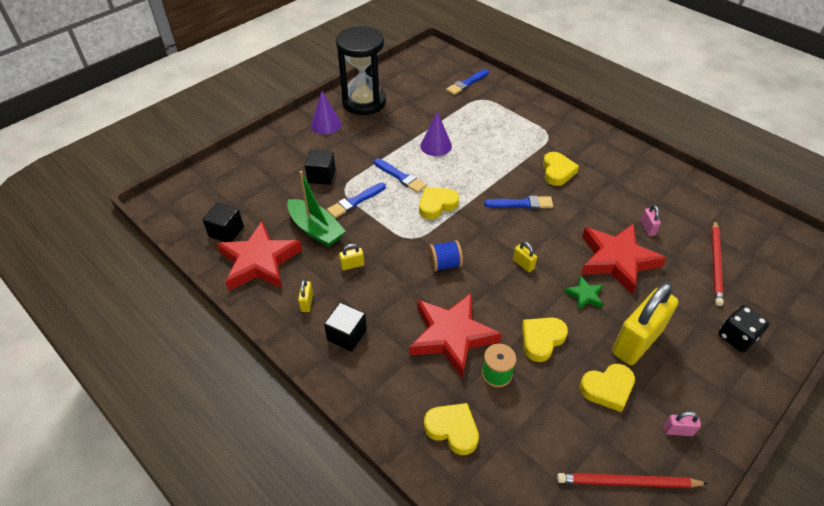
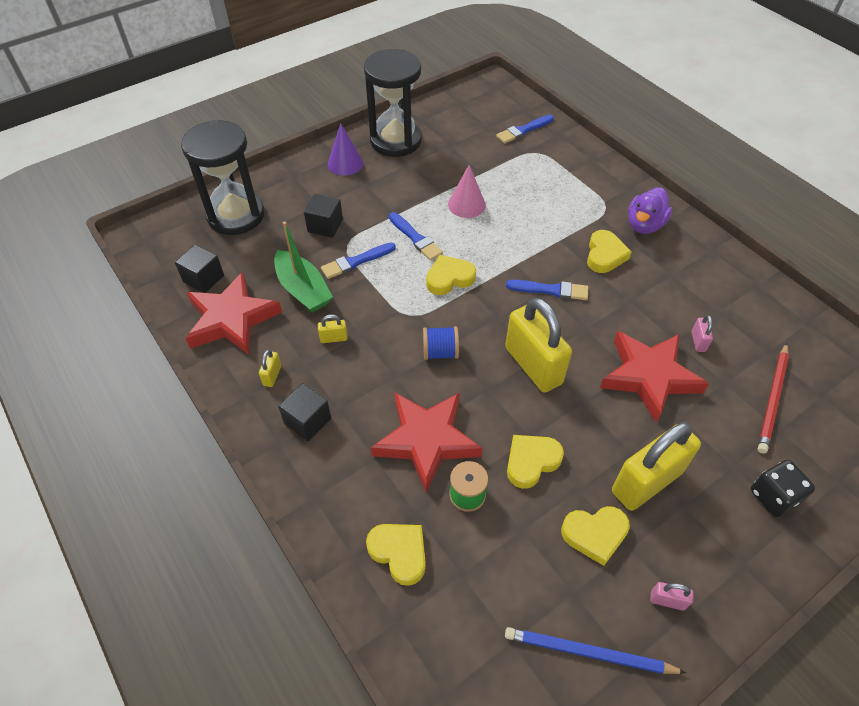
camera: 10 degrees right, 5 degrees up
purple cone [420,111,452,156] -> pink cone [448,165,486,218]
yellow padlock [513,242,537,272] -> yellow padlock [505,298,572,393], size x2.47
red pencil [557,473,709,488] -> blue pencil [505,627,686,674]
green star [564,276,603,310] -> none
none -> black hourglass [181,120,265,235]
none -> purple duck [628,187,672,234]

